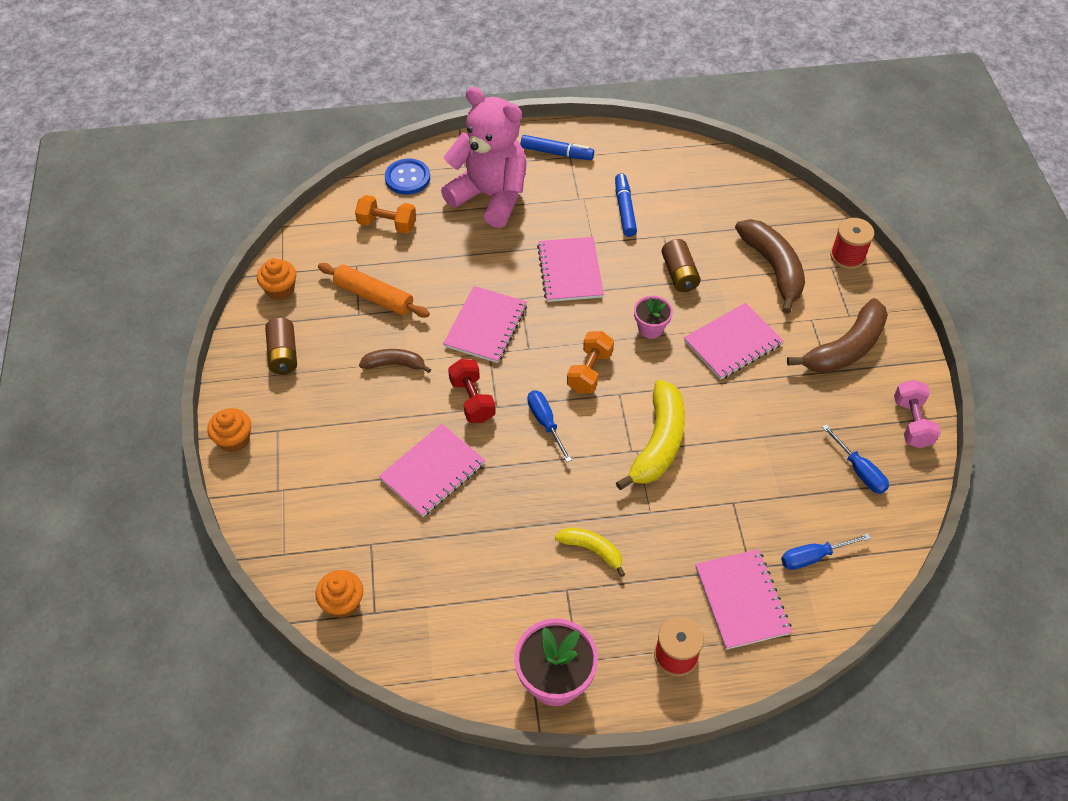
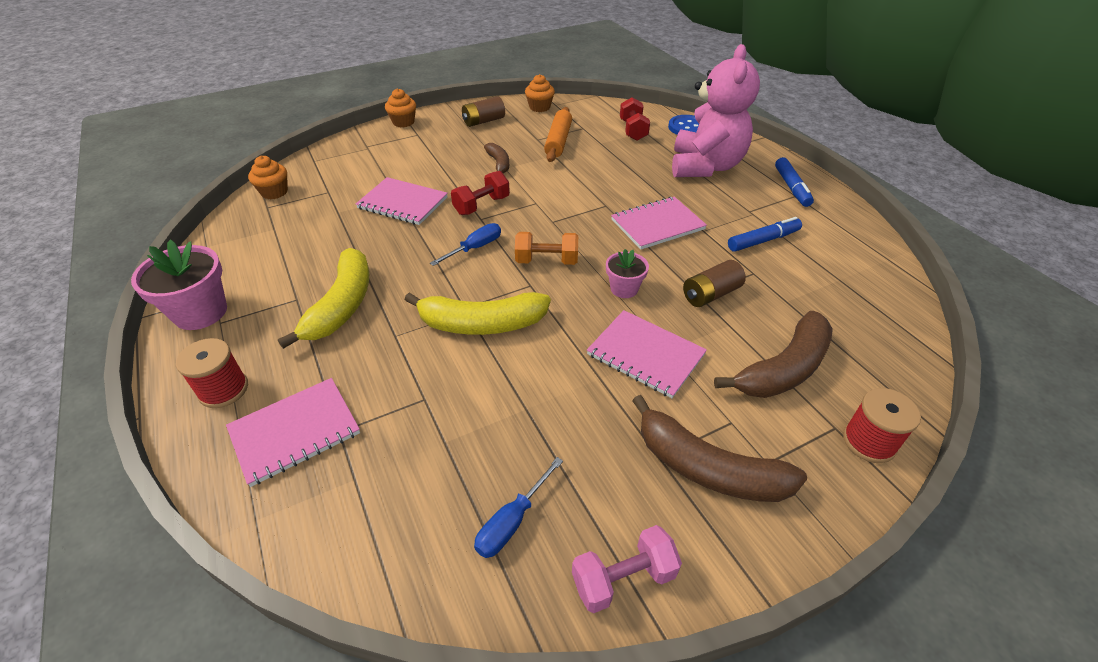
camera: 70 degrees right, 10 degrees down
orange dumbbell [355,195,416,234] -> red dumbbell [620,97,650,141]
pink notebook [443,286,527,363] -> none
yellow banana [555,528,625,577] -> yellow banana [278,248,369,349], size x1.81
blue screwdriver [781,533,871,570] -> none

